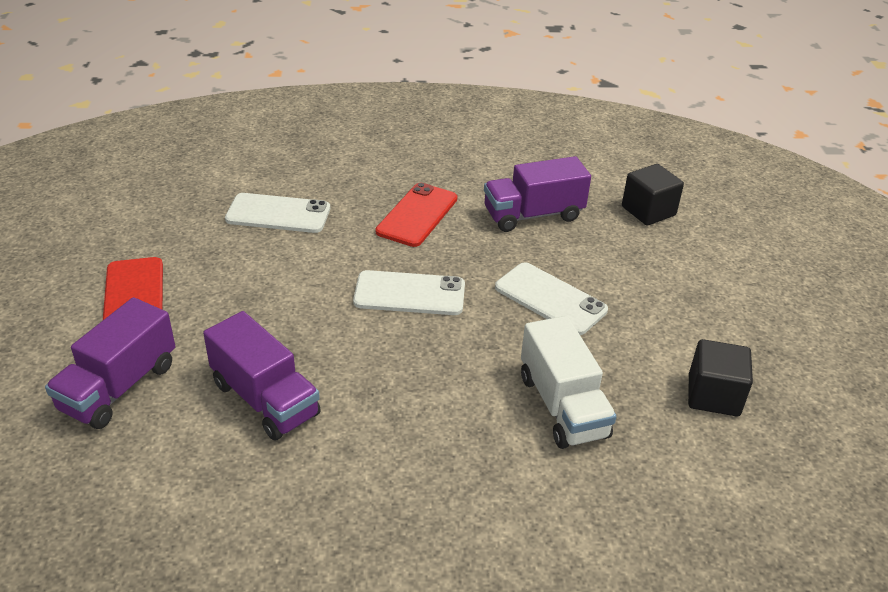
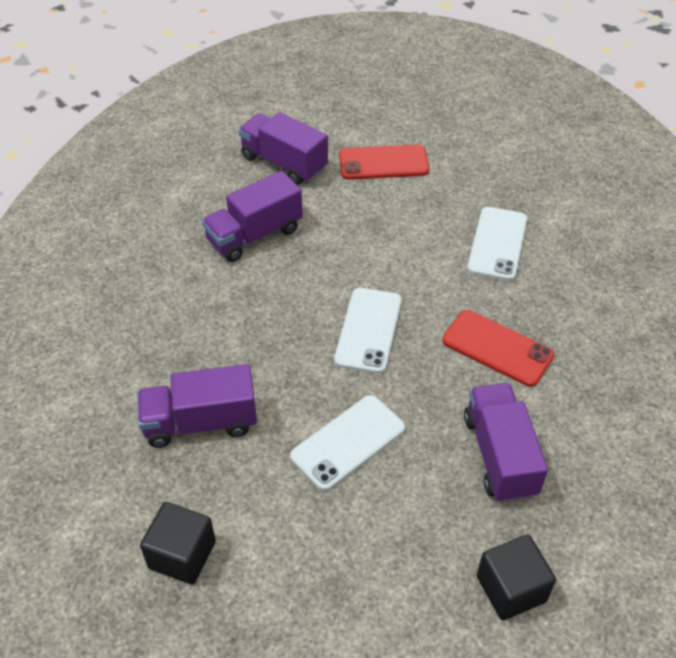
camera: 100 degrees right, 10 degrees up
white truck [521,316,617,449] -> purple truck [137,364,257,448]

